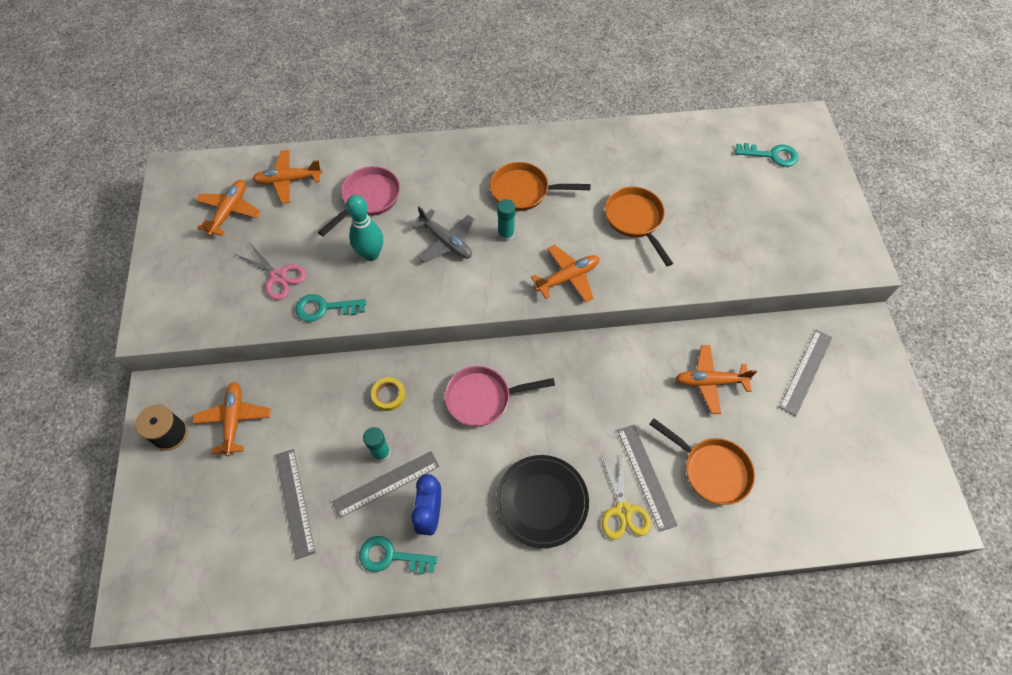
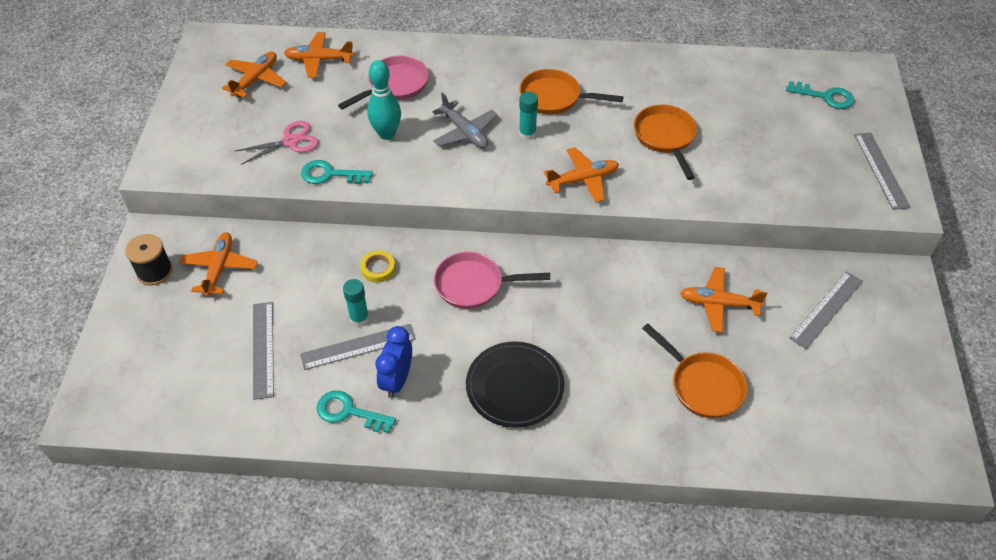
camera: 10 degrees right, 10 degrees down
pink scissors [235,241,306,300] -> pink scissors turned 75 degrees counterclockwise [235,121,319,165]
yellow scissors [601,453,651,540] -> none
grey ruler [617,425,678,532] -> grey ruler moved to [854,133,911,210]

